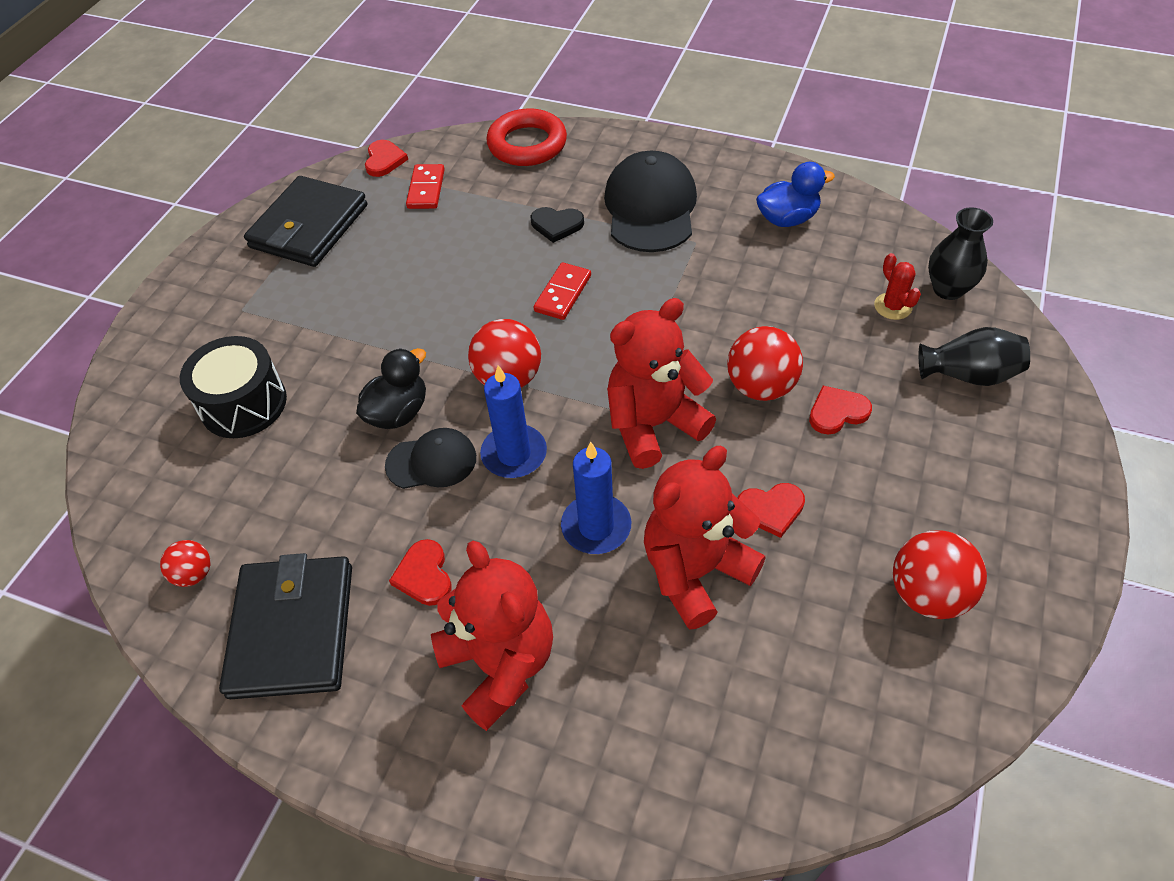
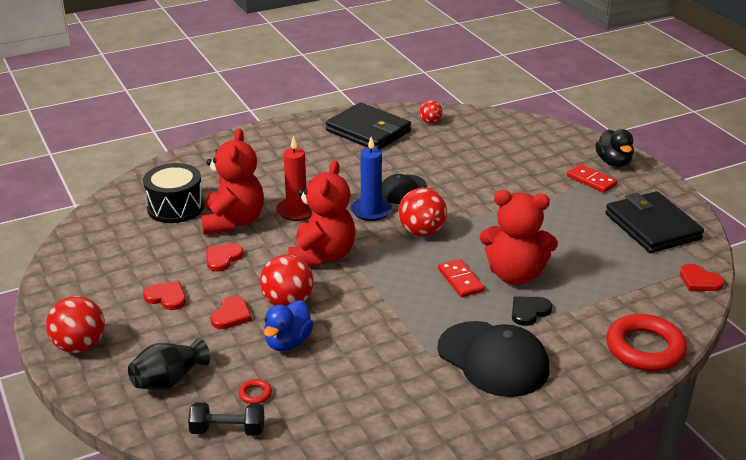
camera: 130 degrees right, 20 degrees down
black drum [180,336,287,438] -> black drum moved to [143,163,204,223]
black duck [356,348,426,429] -> black duck moved to [595,129,634,167]
red heart [389,539,452,606] -> red heart moved to [143,281,186,310]
red domino [406,164,445,209] -> red domino moved to [567,164,617,193]
red teddy bear [431,541,553,731] -> red teddy bear moved to [480,190,558,285]
blue candle [561,442,631,554] -> red candle [276,136,312,221]
blue duck [756,162,835,227] -> blue duck moved to [264,300,314,352]
red cactus [874,253,921,320] -> red ring [238,379,272,404]
red ball [893,530,987,619] -> red ball moved to [46,296,105,353]
black vase [928,207,993,300] -> black dumbbell [188,402,264,436]

